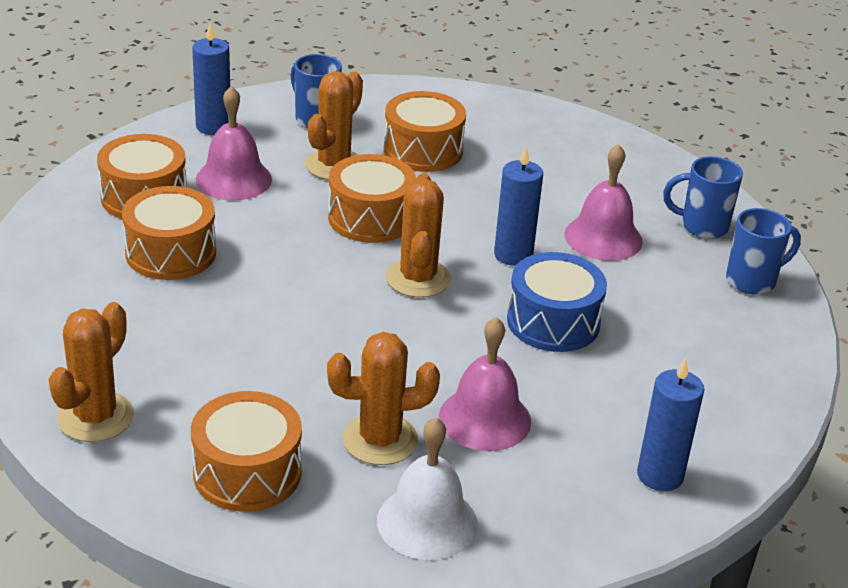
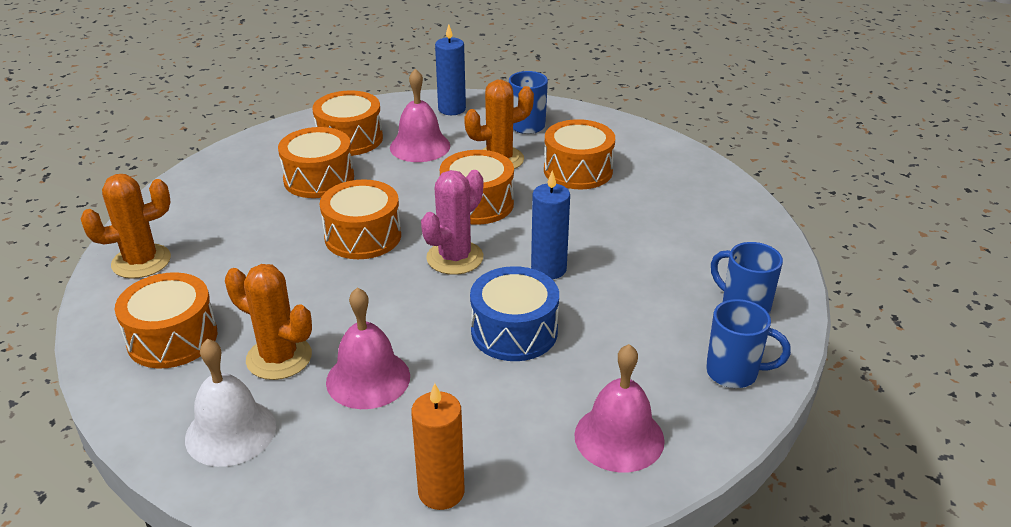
camera: 40 degrees right, 0 degrees up
orange cactus [386,173,451,298] -> pink cactus [421,170,483,275]
pink bell [564,144,643,261] -> pink bell moved to [574,344,665,472]
blue candle [637,358,704,491] -> orange candle [411,383,465,510]
none -> orange drum [320,180,401,259]

